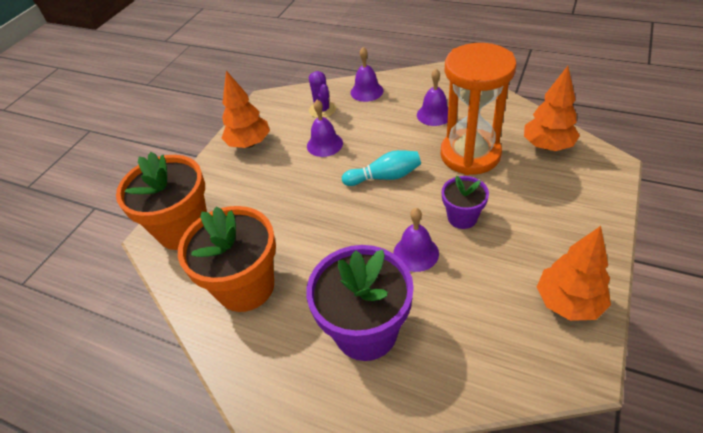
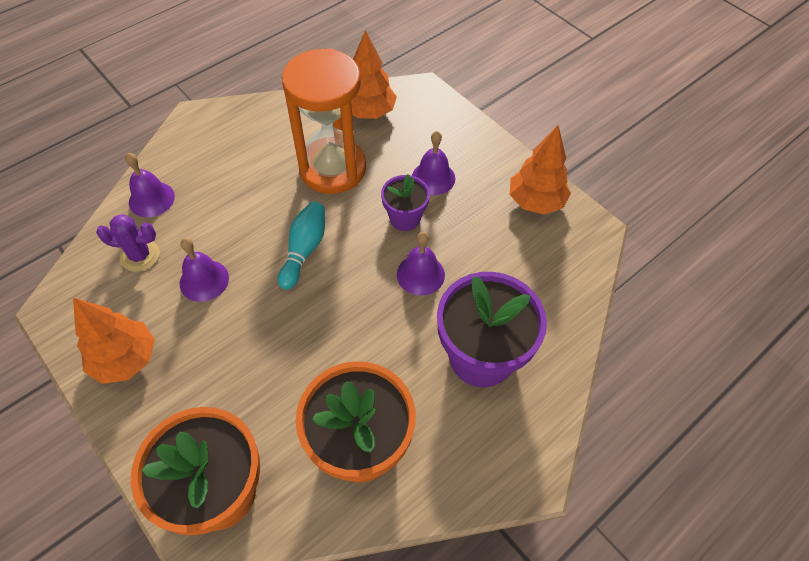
camera: 70 degrees left, 10 degrees up
purple bell [417,69,448,126] -> purple bell moved to [412,131,455,195]

